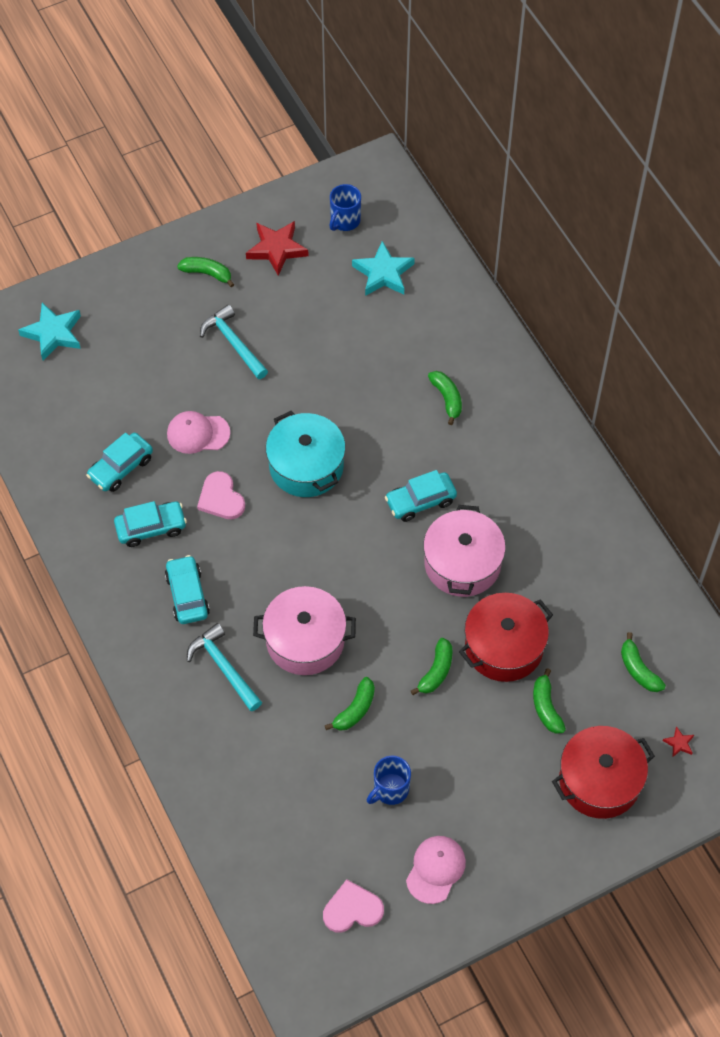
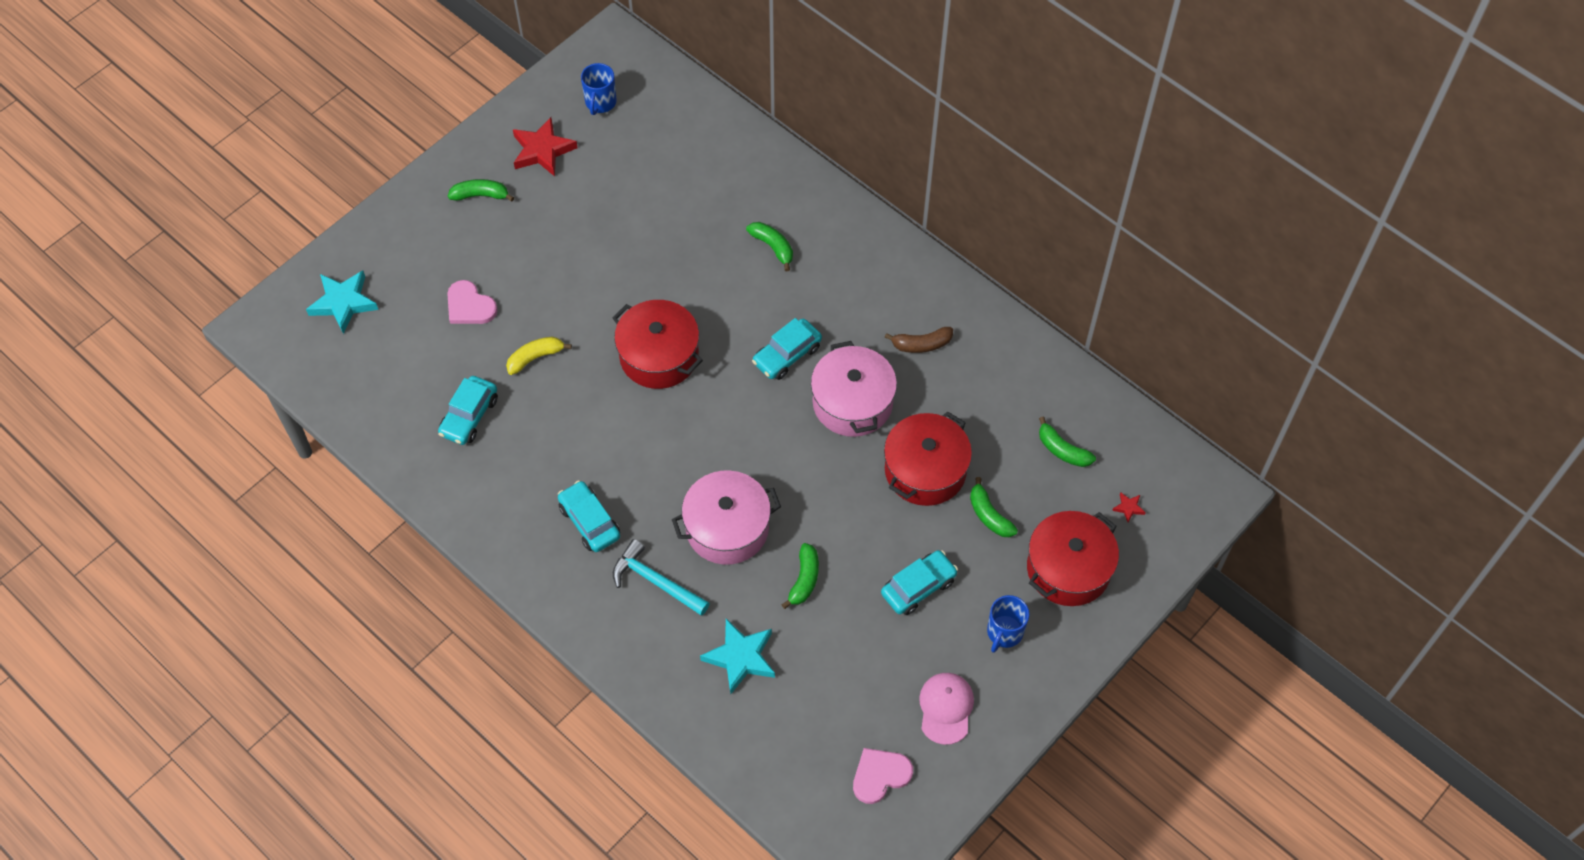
camera: 20 degrees left, 0 degrees up
turquoise car [114,501,187,547] -> turquoise car moved to [881,550,958,615]
pink cap [167,411,230,454] -> yellow banana [506,336,572,375]
pink heart [197,471,245,519] -> pink heart moved to [447,280,498,324]
turquoise hammer [200,304,268,379] -> none
turquoise pot [266,411,346,497] -> red pot [612,300,703,389]
turquoise star [352,241,415,296] -> turquoise star moved to [700,619,775,694]
blue mug [367,756,411,805] -> blue mug moved to [987,595,1029,653]
green banana [411,638,452,695] -> none
none -> brown banana [885,327,953,353]

